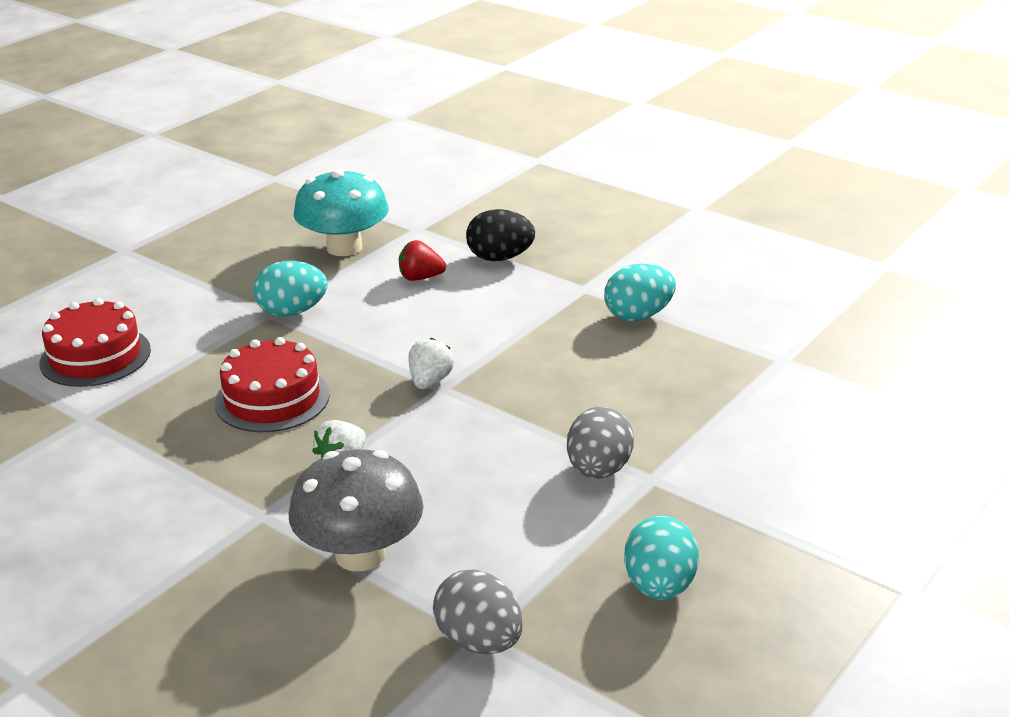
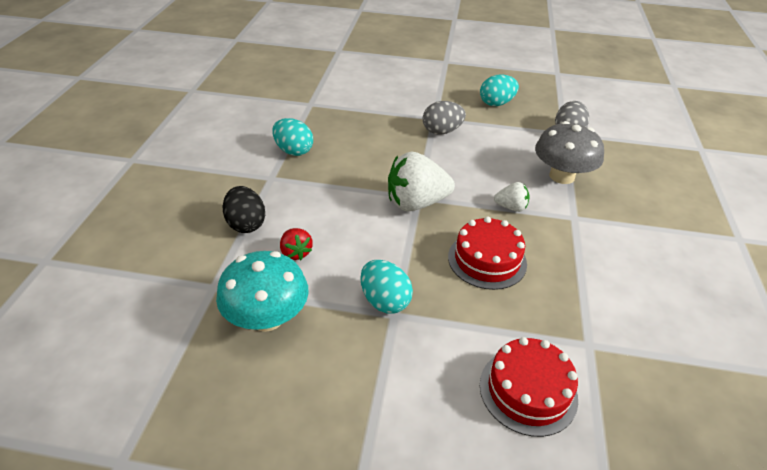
camera: 120 degrees left, 10 degrees up
white strawberry [409,338,454,389] -> white strawberry [388,152,455,211], size x1.97

